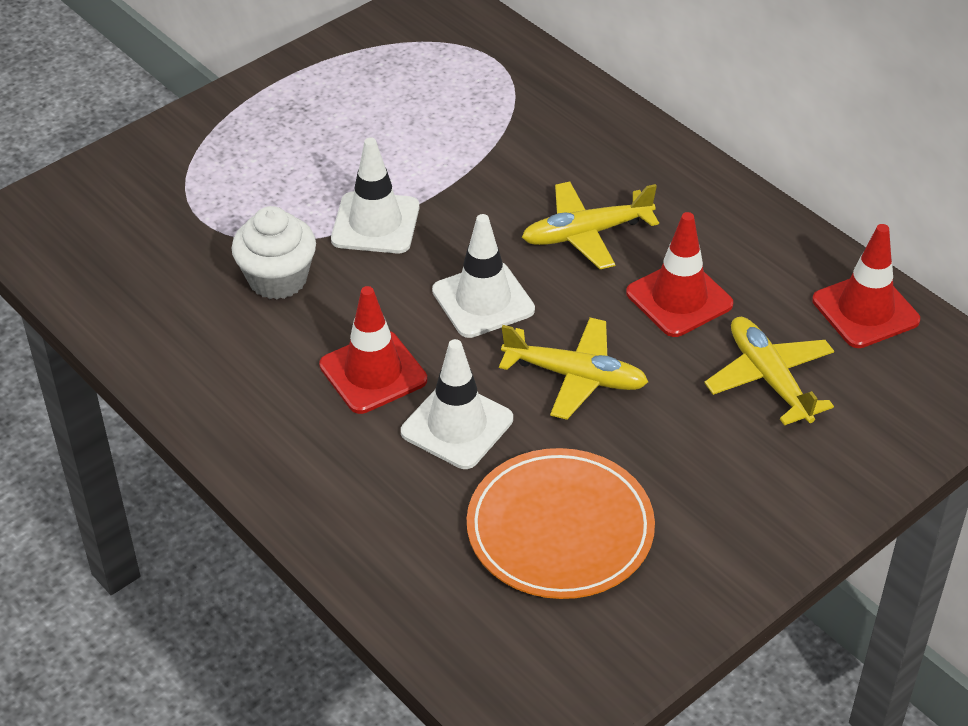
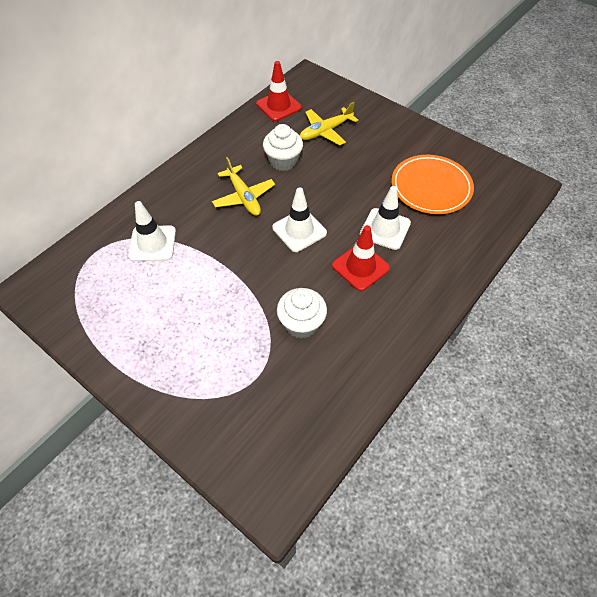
camera: 100 degrees left, 10 degrees up
white traffic cone [331,137,419,254] -> white traffic cone moved to [128,201,176,262]
yellow plane [499,317,648,420] -> none
red traffic cone [626,212,733,337] -> white cupcake [263,124,303,171]

